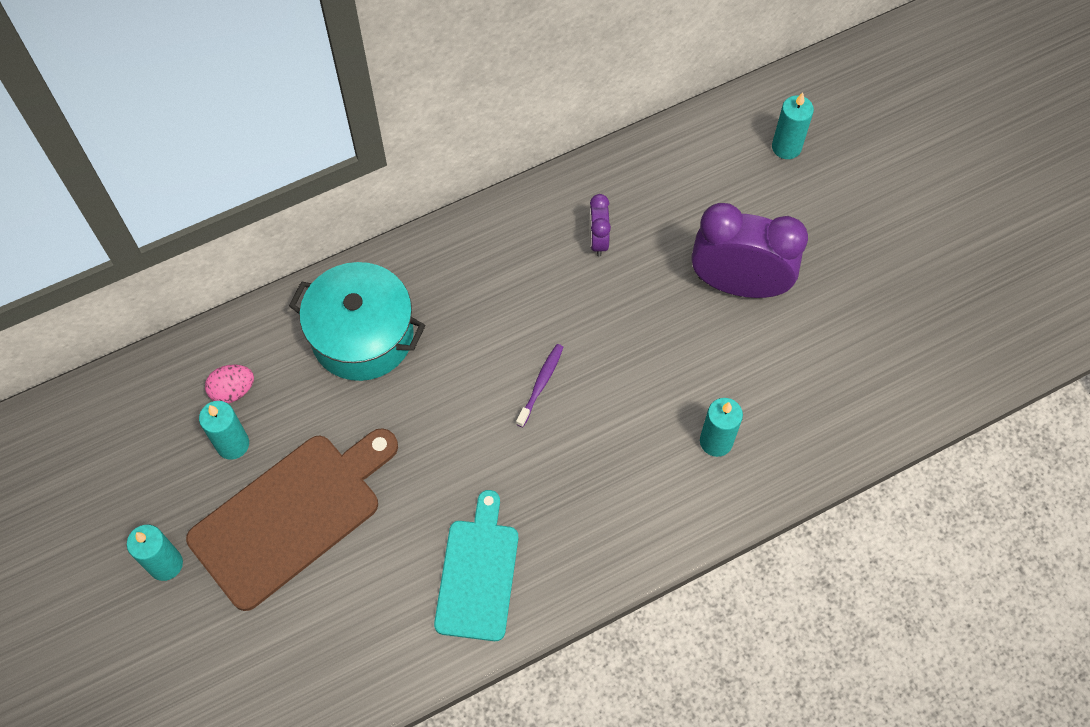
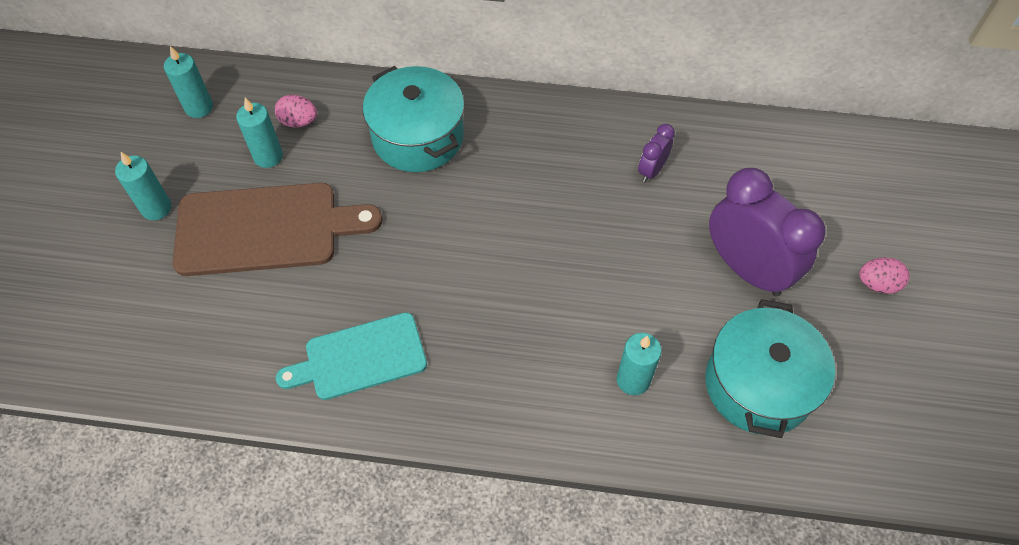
camera: 35 degrees right, 5 degrees down
turquoise cutting board [434,490,518,641] -> turquoise cutting board turned 150 degrees counterclockwise [276,312,427,400]
purple toothbrush [516,344,563,427] -> none
turquoise candle [772,92,814,159] -> turquoise candle moved to [164,46,213,118]
none -> turquoise pot [706,299,835,438]
none -> pink egg [859,257,910,294]

